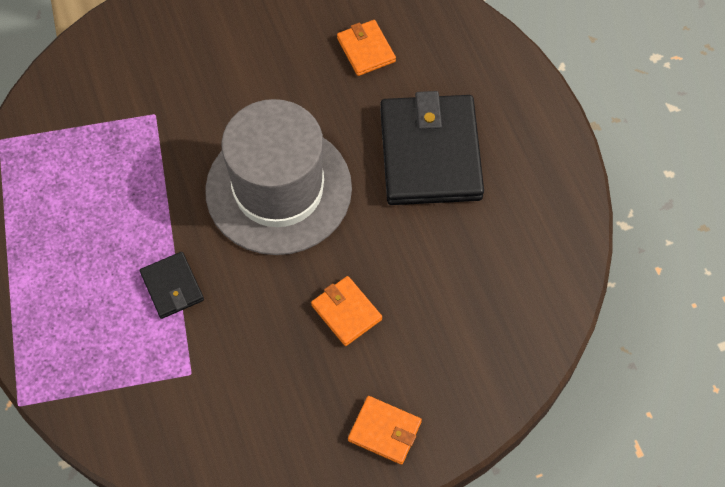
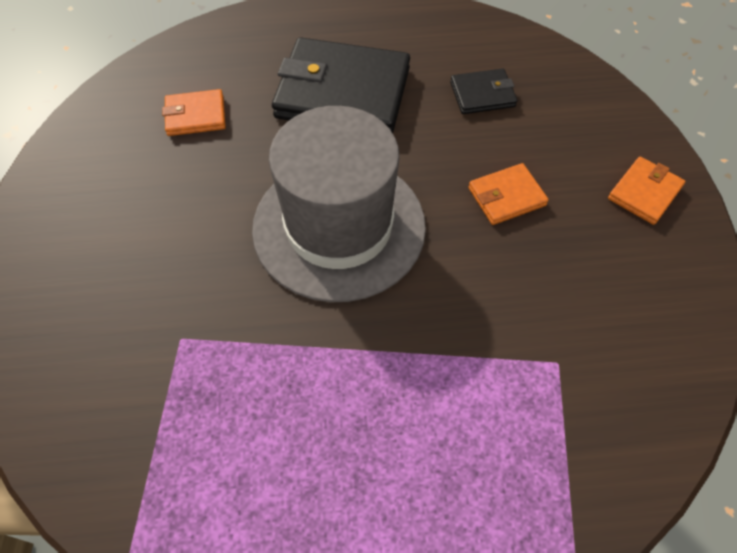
camera: 75 degrees left, 5 degrees down
black wallet [140,252,204,319] -> black wallet moved to [450,68,517,114]

